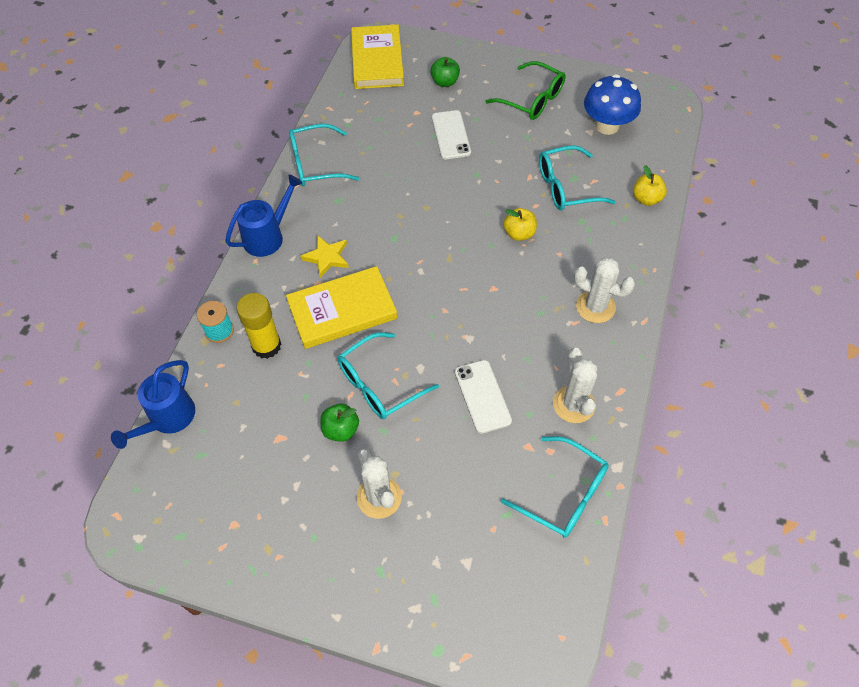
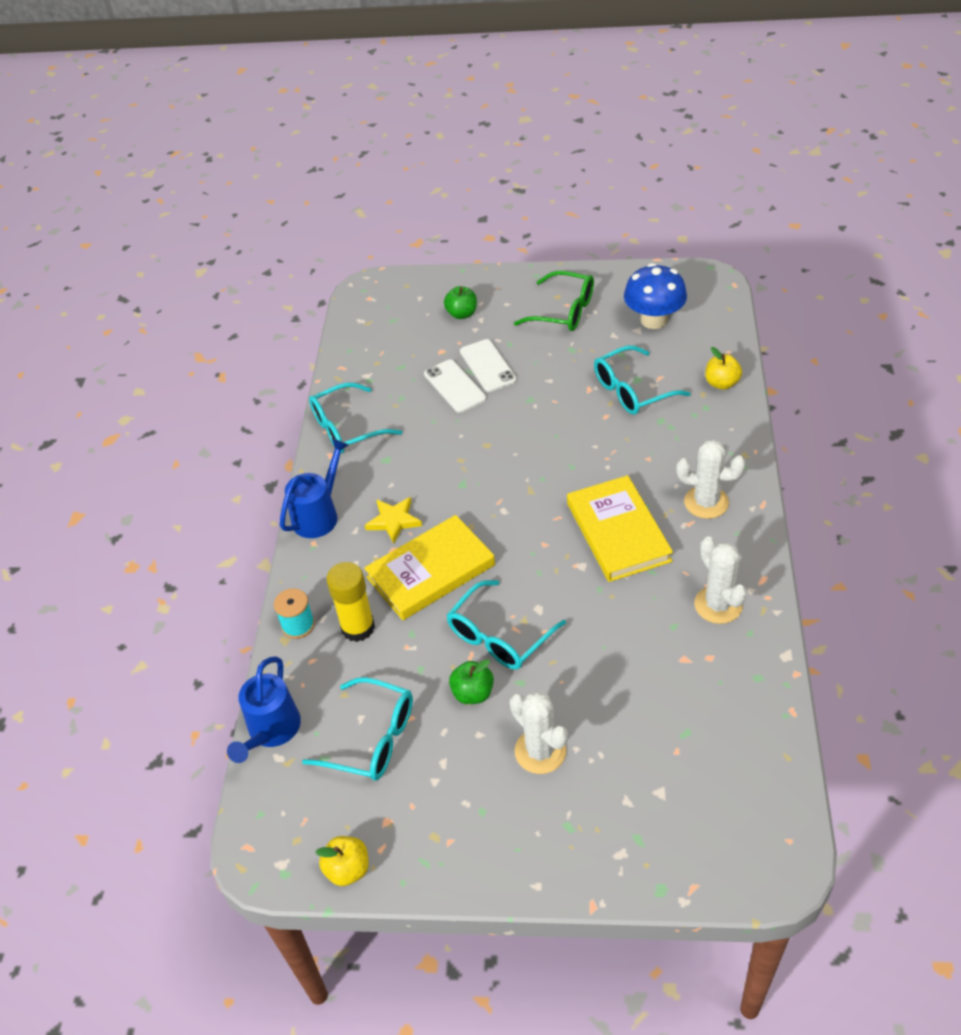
camera: 10 degrees left, 10 degrees down
yellow book [351,24,404,89] -> yellow book moved to [567,475,673,582]
white phone [455,360,512,434] -> white phone moved to [424,360,486,413]
turquoise glasses [501,436,609,538] -> turquoise glasses moved to [302,677,413,781]
yellow apple [503,208,537,241] -> yellow apple moved to [315,836,369,886]

